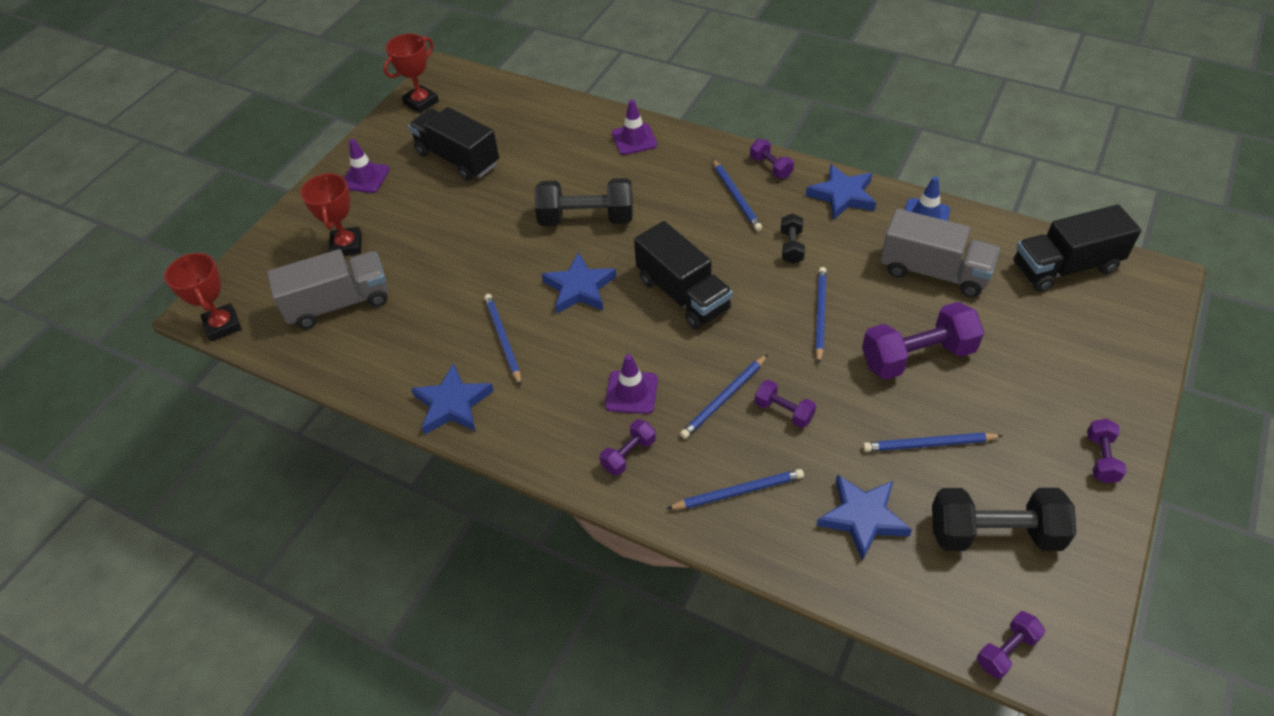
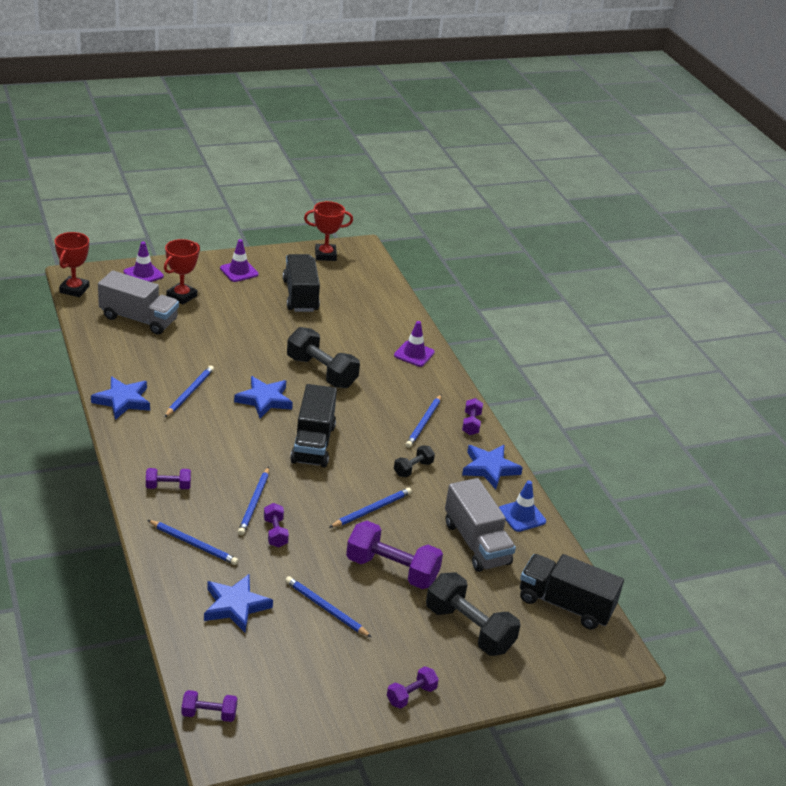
camera: 35 degrees right, 15 degrees down
purple traffic cone [605,354,658,414] -> purple traffic cone moved to [124,242,164,282]
blue pencil [680,354,768,439] -> blue pencil turned 75 degrees counterclockwise [238,467,269,535]
black dumbbell [932,488,1076,551] -> black dumbbell moved to [426,572,521,656]

